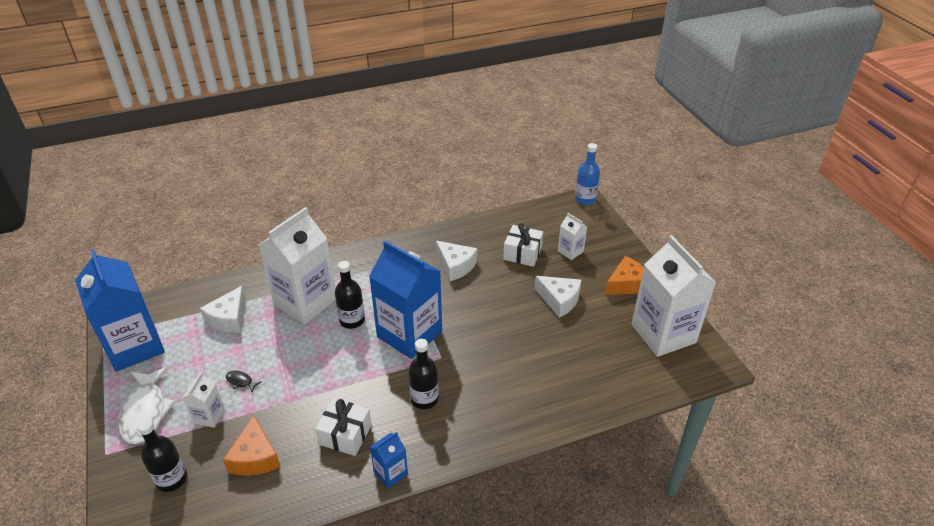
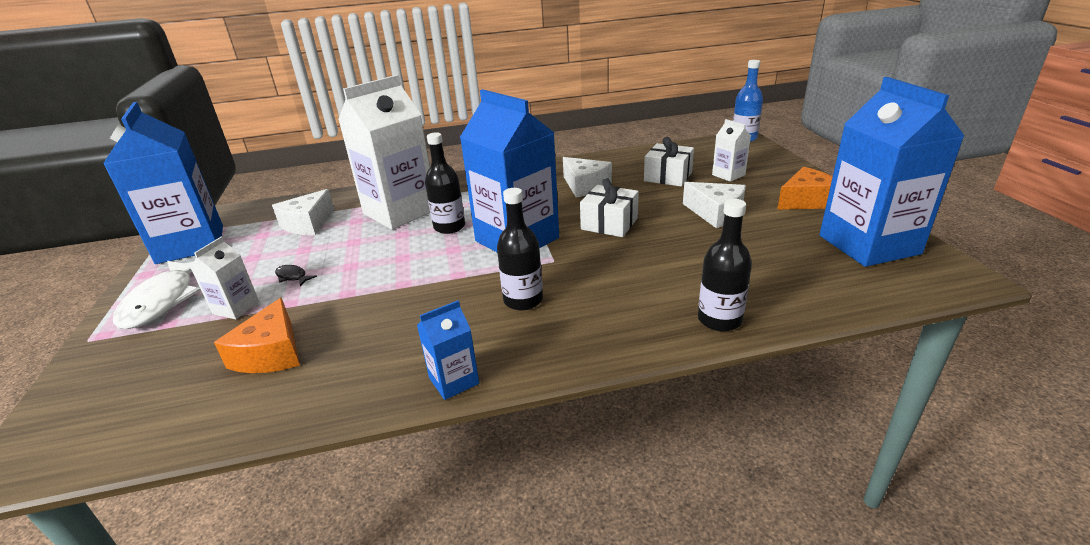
camera: 10 degrees right, 10 degrees down
black bottle [137,419,187,492] -> black bottle moved to [698,199,752,331]
white gift [315,398,372,456] -> white gift moved to [580,178,639,237]
white carton [631,235,716,357] -> blue carton [819,77,964,267]

